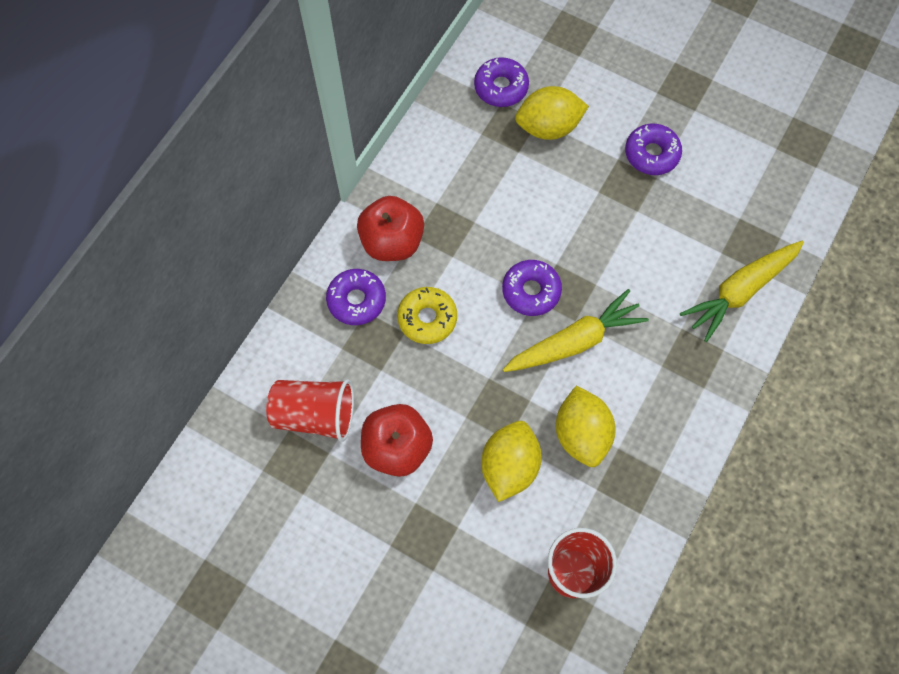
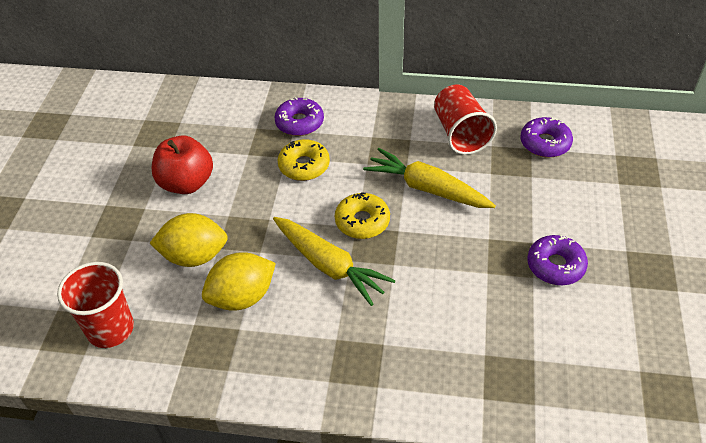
camera: 70 degrees right, 20 degrees down
red cup [266,379,354,442] -> red cup moved to [434,85,497,155]
red apple [357,196,424,261] -> none
purple donut [502,260,562,316] -> yellow donut [335,192,390,239]
yellow lemon [515,86,589,140] -> none
yellow carrot [680,241,804,342] -> yellow carrot moved to [363,148,496,208]

